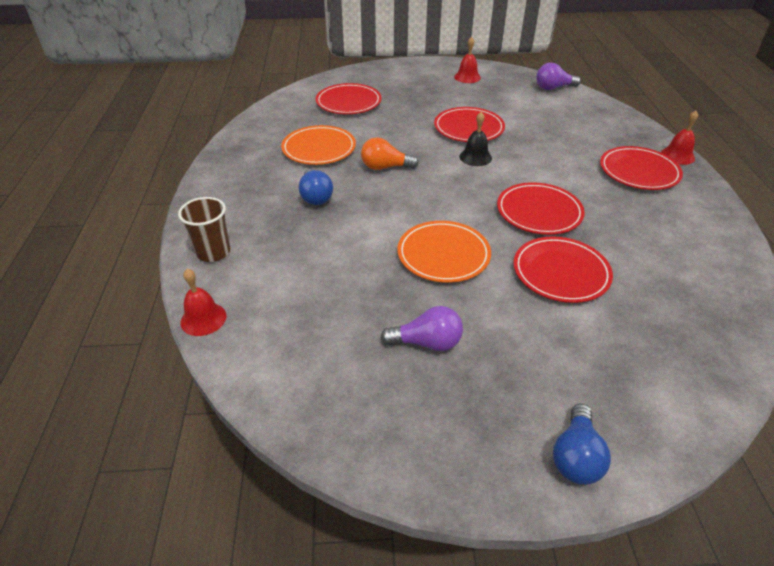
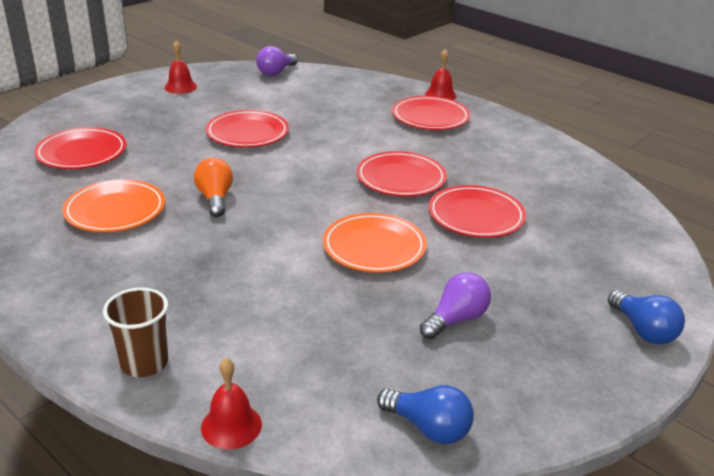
camera: 45 degrees left, 10 degrees down
blue light bulb [299,169,333,205] -> blue light bulb moved to [377,385,474,444]
orange light bulb [361,137,419,170] -> orange light bulb turned 120 degrees clockwise [194,158,233,217]
black bell [459,112,492,166] -> none

